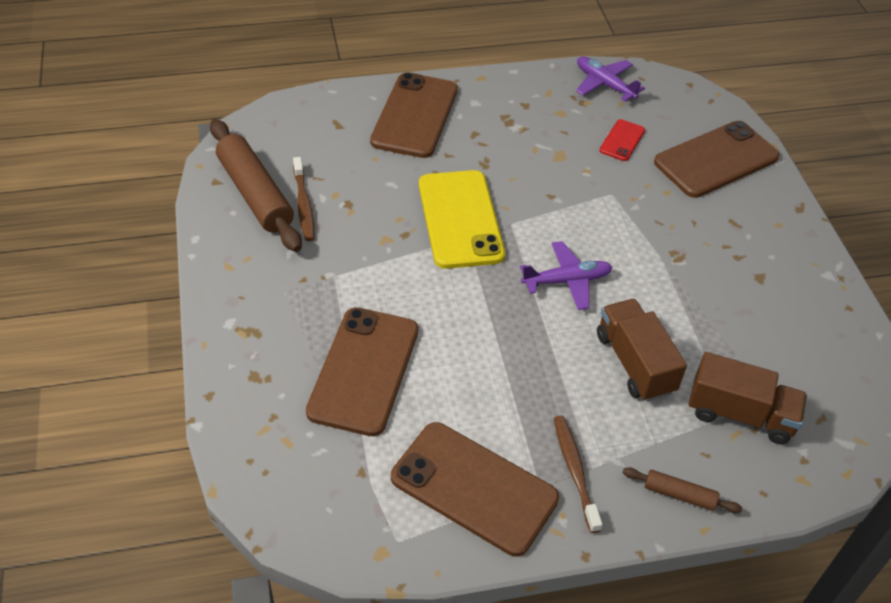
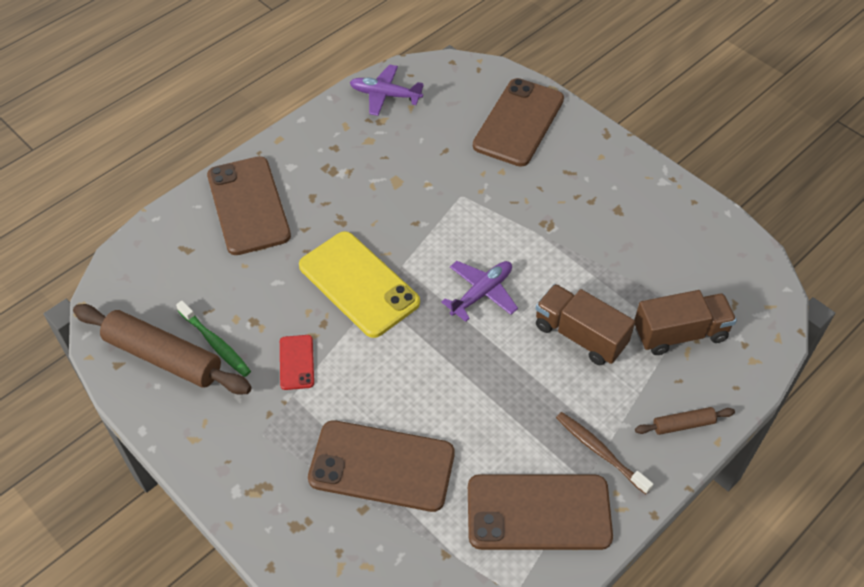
camera: 30 degrees left, 5 degrees up
brown toothbrush [293,157,315,241] -> green toothbrush [176,301,251,377]
brown phone [306,307,418,436] -> brown phone turned 60 degrees counterclockwise [308,420,455,512]
red phone [599,119,645,161] -> red phone moved to [280,335,314,390]

